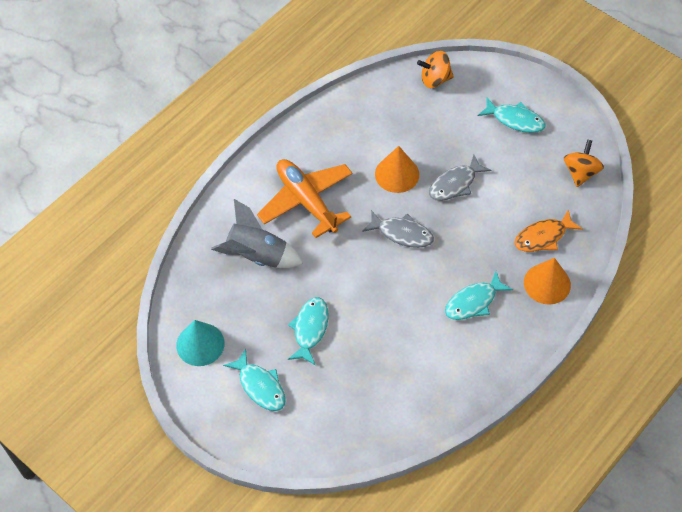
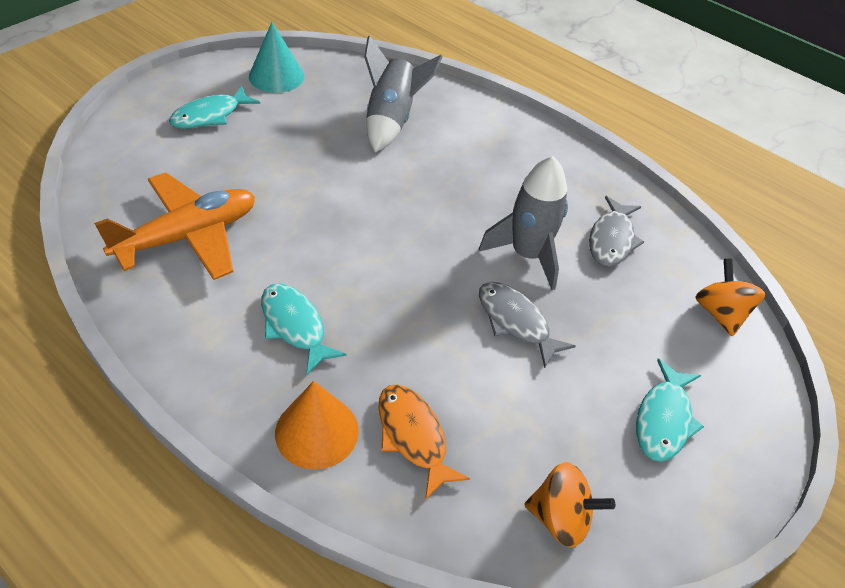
camera: 85 degrees right, 10 degrees down
orange plane [257,159,353,238] -> orange plane moved to [94,172,255,280]
turquoise fish [288,297,329,365] -> none
grey fish [362,210,434,248] -> grey fish moved to [589,196,644,267]
orange cone [375,146,419,193] -> grey rocket [479,156,568,290]

